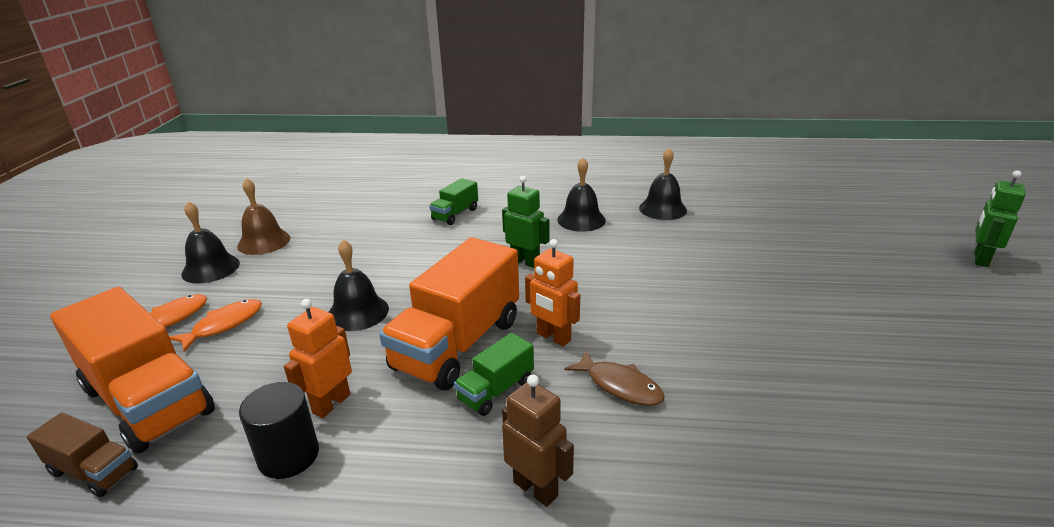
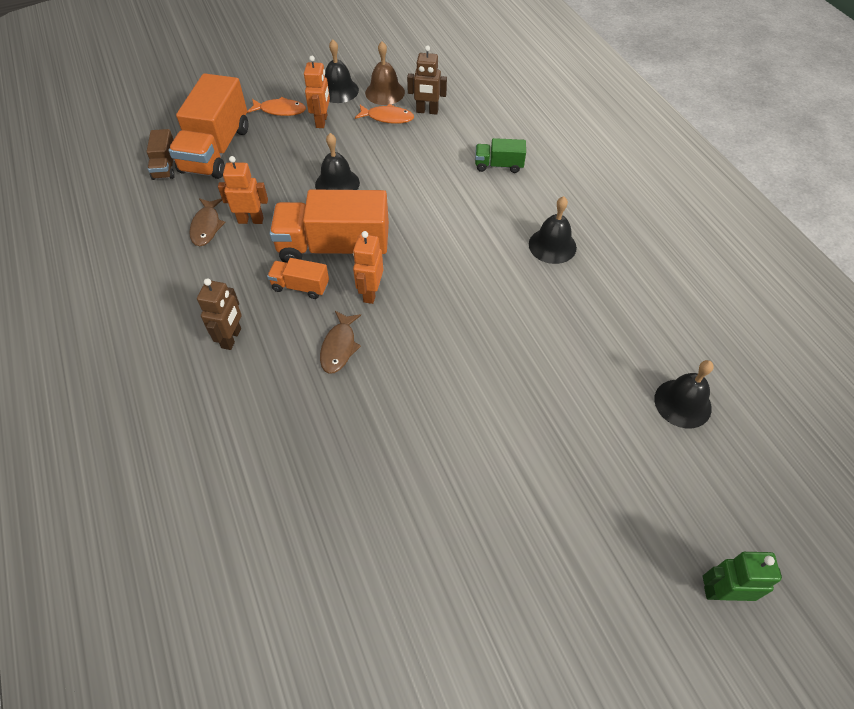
camera: 60 degrees right, 25 degrees up
orange fish [169,299,262,352] -> orange fish moved to [355,104,414,124]
black cylinder [239,382,319,479] -> brown fish [189,198,226,246]
green truck [454,333,534,416] -> orange truck [267,258,329,299]
green robot [502,176,549,268] -> none
black bell [639,148,687,220] -> black bell moved to [654,360,714,428]
none -> orange robot [304,56,330,128]
none -> brown robot [407,45,447,115]

